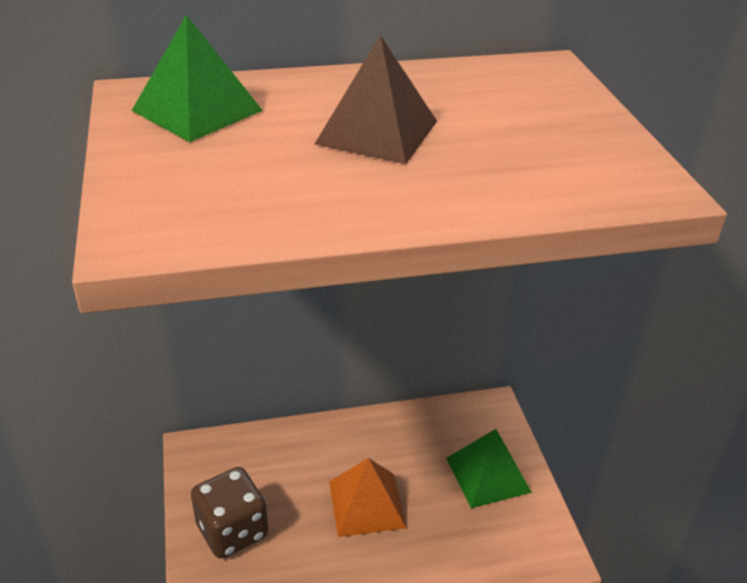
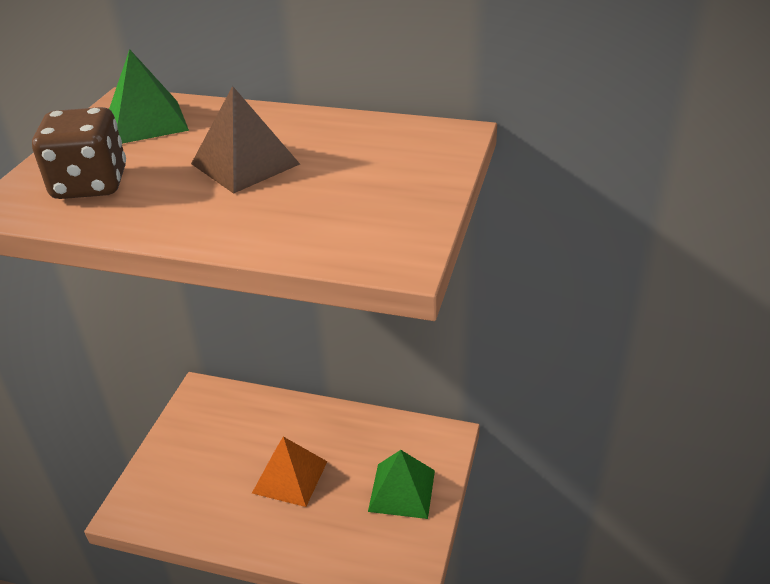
camera: 30 degrees right, 0 degrees up
brown dice [191,467,268,559] -> brown dice moved to [32,107,126,199]

